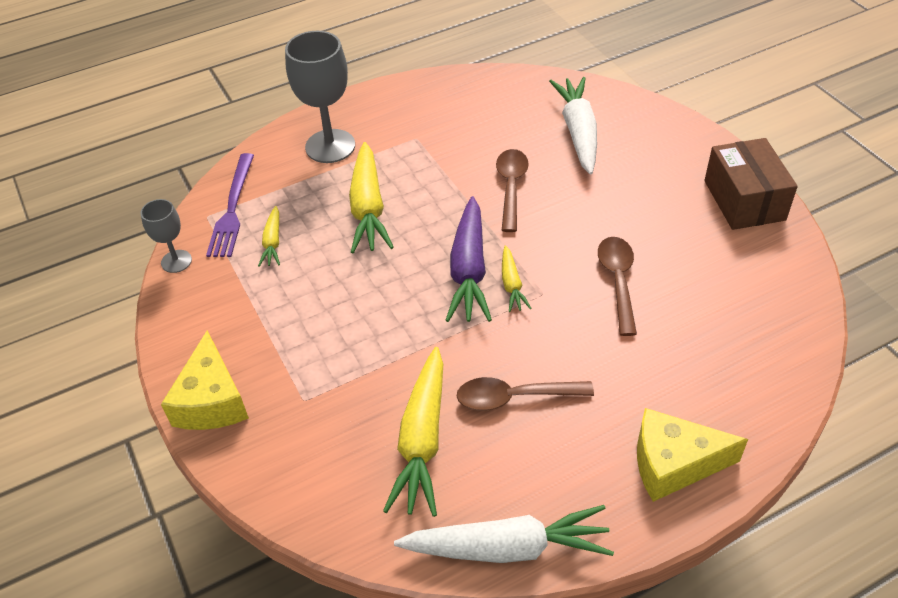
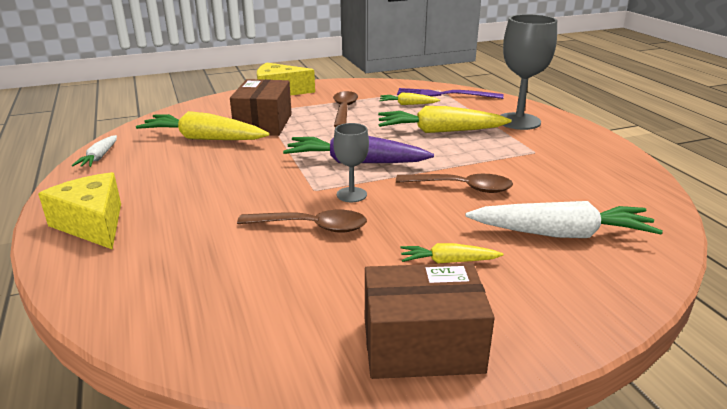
camera: 95 degrees right, 20 degrees down
grey goblet [140,199,192,273] -> grey goblet moved to [333,123,369,202]
white carrot [394,505,614,563] -> white carrot [72,135,117,167], size x0.51
brown spoon [457,377,594,411] -> brown spoon moved to [333,91,358,127]
yellow carrot [502,245,532,312] -> yellow carrot moved to [400,243,503,264]
yellow cheese [637,408,748,502] -> yellow cheese turned 45 degrees counterclockwise [38,172,121,250]
none -> brown box [230,79,292,136]

